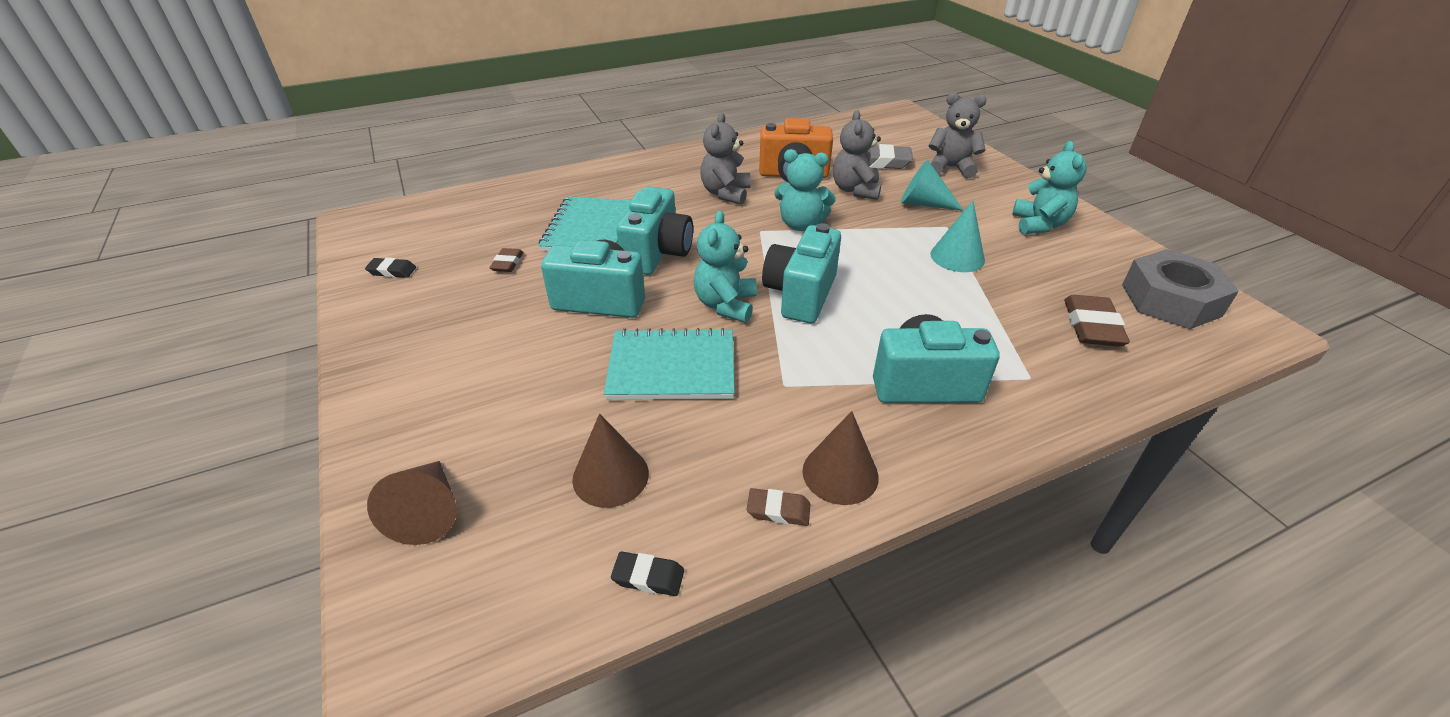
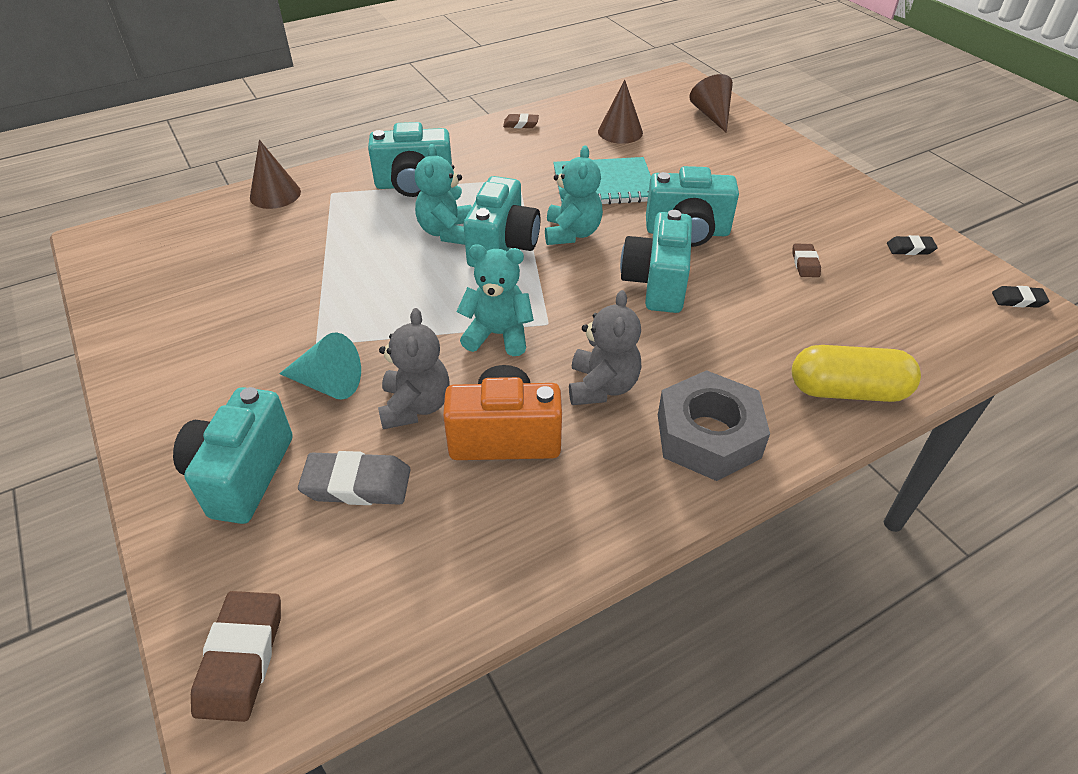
camera: 175 degrees right, 5 degrees up
turquoise notebook [538,197,631,251] -> none
black eraser [611,552,684,596] -> black eraser moved to [992,286,1049,308]
brown cone [802,411,879,505] -> brown cone moved to [250,140,301,209]
grey teddy bear [929,93,986,178] -> turquoise camera [173,387,293,524]
turquoise cone [930,201,985,272] -> none
turquoise teddy bear [1012,141,1087,234] -> turquoise teddy bear moved to [415,144,472,245]
brown eraser [1064,295,1130,346] -> brown eraser moved to [191,591,281,722]
grey nut [1122,249,1239,329] -> grey nut moved to [658,370,770,481]
none -> yellow capsule [792,345,921,402]

